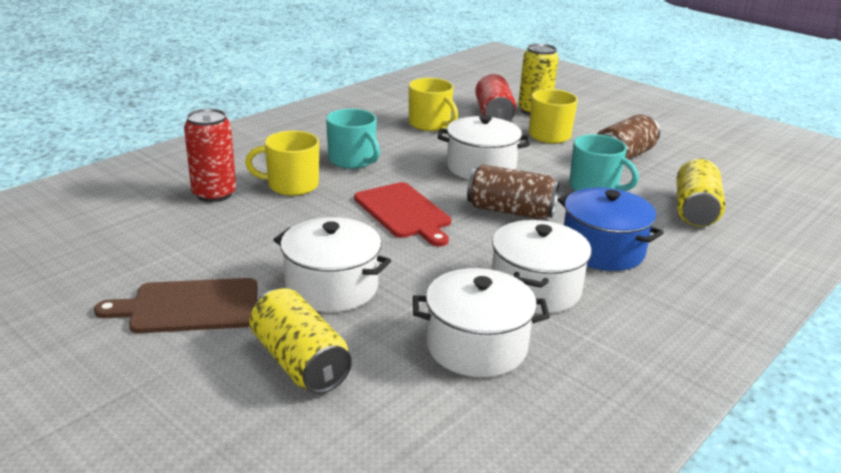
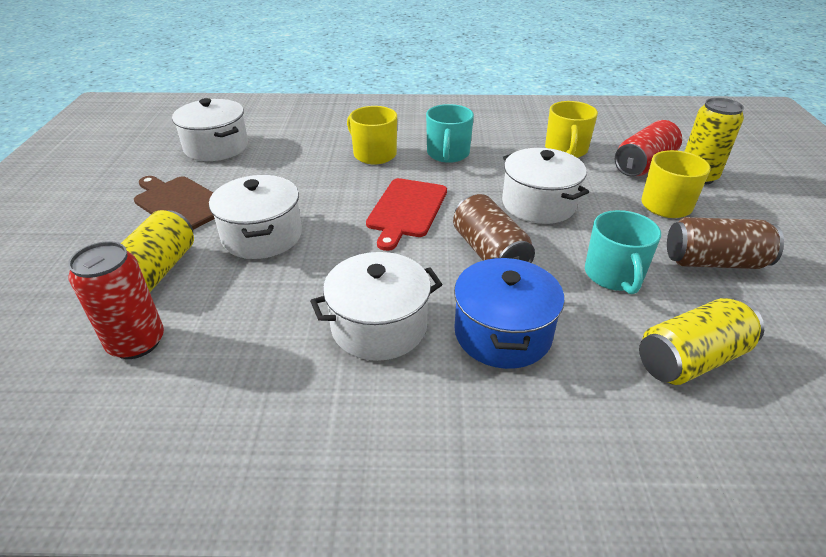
camera: 50 degrees right, 10 degrees up
red can [184,108,236,202] -> red can moved to [68,241,164,359]
white pot [413,268,550,377] -> white pot moved to [172,98,248,161]

